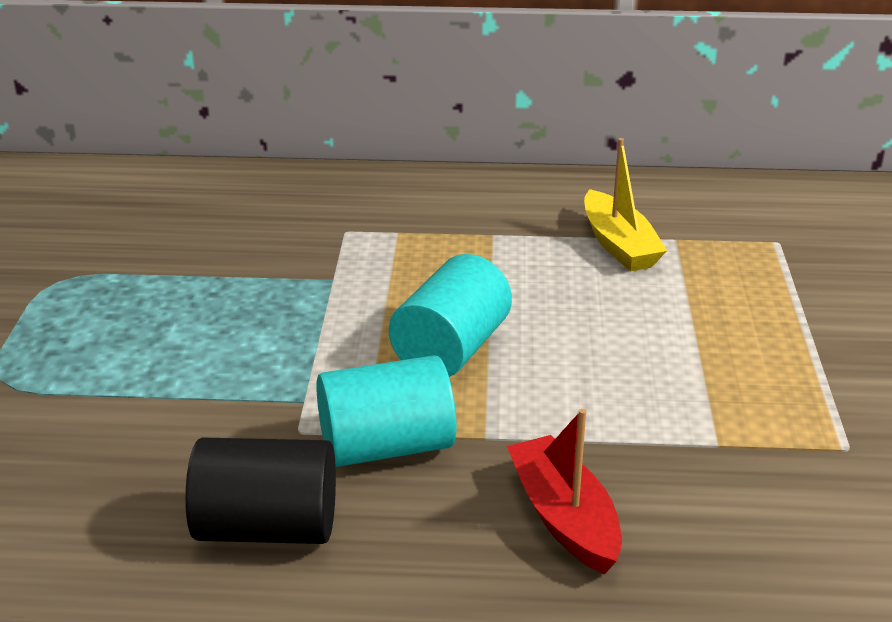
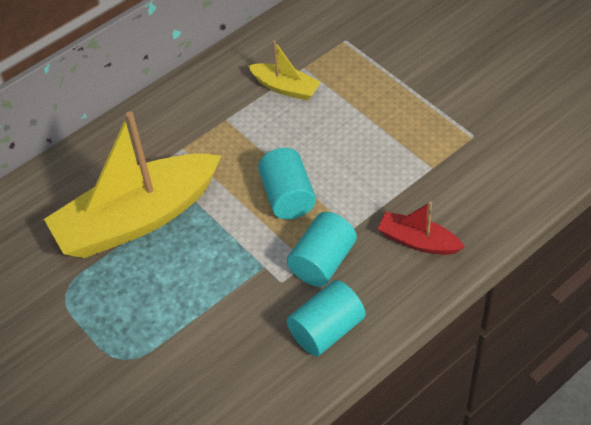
camera: 40 degrees left, 20 degrees up
black cylinder [185,438,336,544] -> turquoise cylinder [287,280,365,356]
none -> yellow boat [44,111,221,258]

